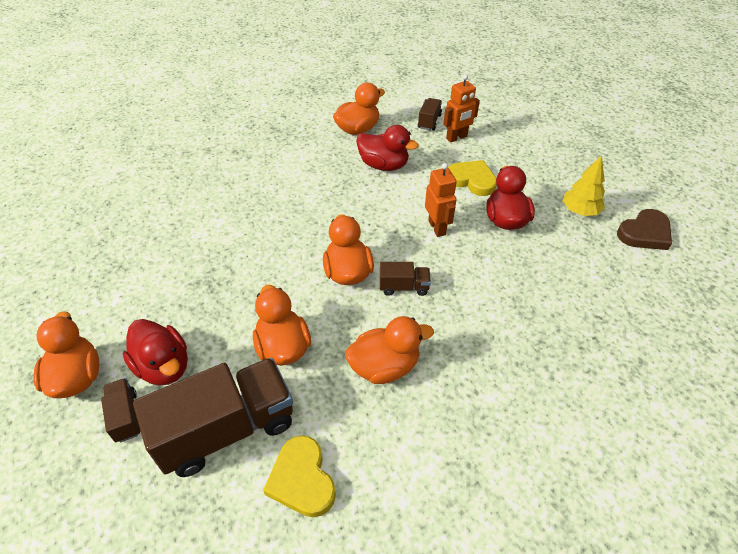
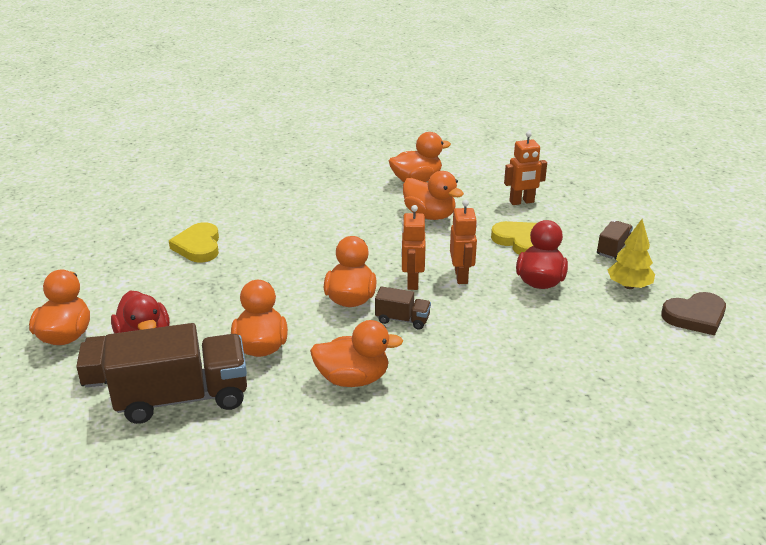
camera: 15 degrees right, 15 degrees down
yellow heart [263,435,336,517] -> yellow heart moved to [169,222,219,263]
red duck [356,125,419,171] -> orange duck [403,171,464,220]
brown truck [418,98,442,130] -> brown truck moved to [597,221,633,259]
none -> orange robot [401,205,426,290]

